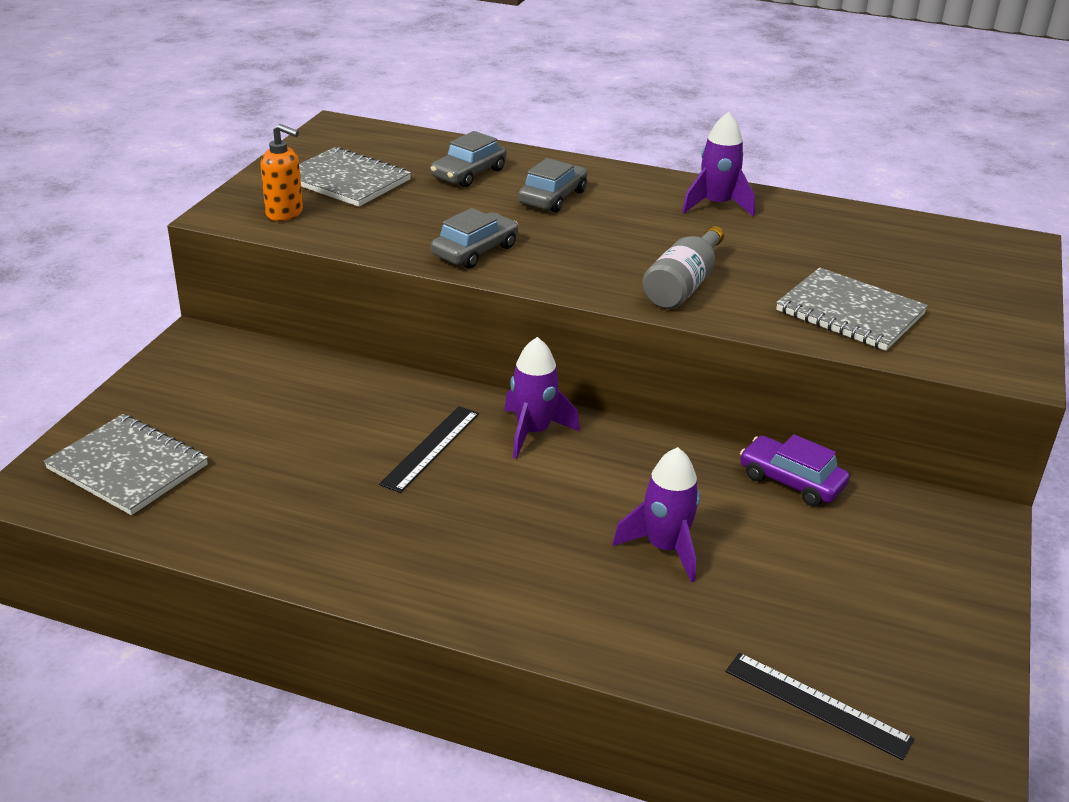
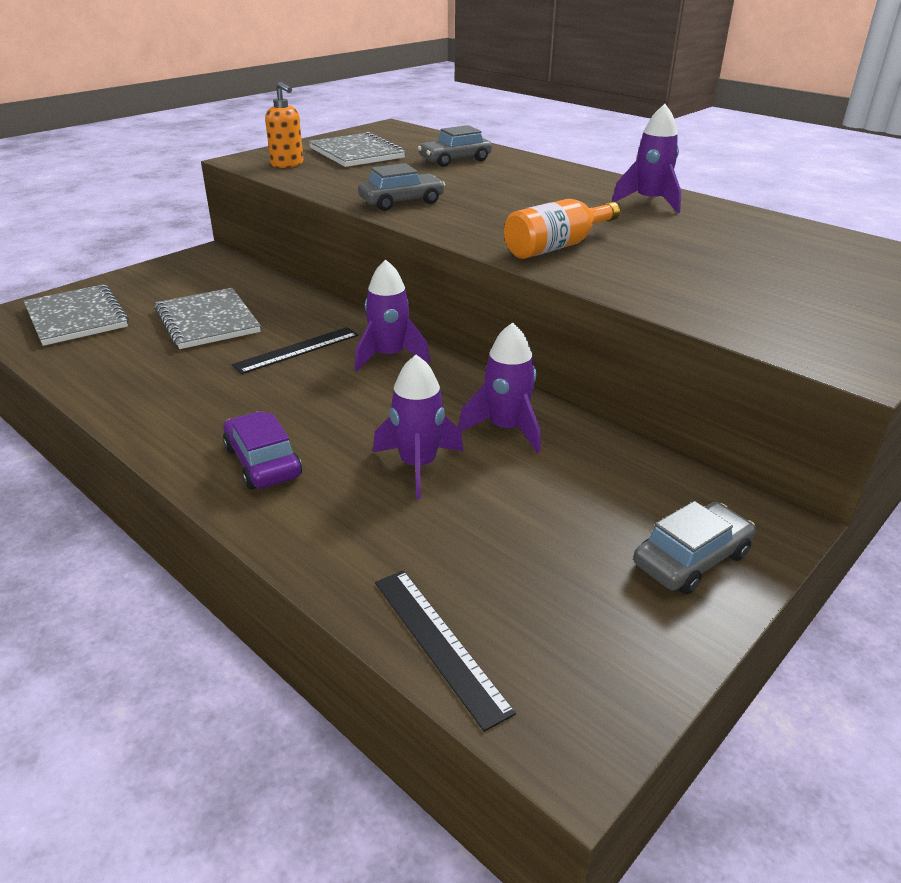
camera: 25 degrees right, 0 degrees up
grey car [518,158,588,213] -> grey car moved to [633,501,756,594]
grey bottle [642,226,724,309] -> orange bottle [504,199,620,259]
purple car [740,434,850,506] -> purple car moved to [223,411,302,489]
grey notebook [776,267,928,351] -> grey notebook moved to [155,288,261,349]
none -> purple rocket [458,322,541,453]

